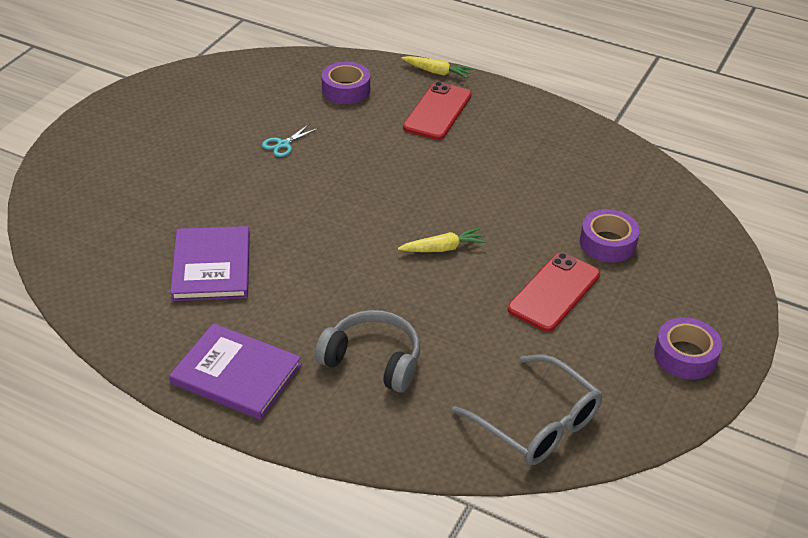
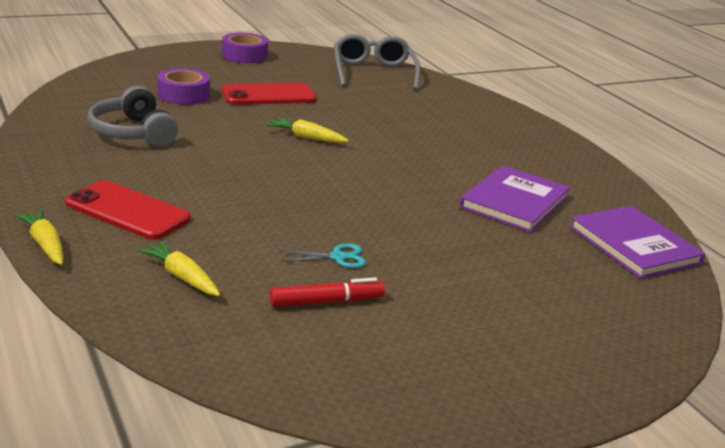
camera: 145 degrees left, 15 degrees down
purple book [169,323,302,420] -> purple book moved to [570,206,706,279]
grey headphones [315,310,420,393] -> grey headphones moved to [87,86,178,147]
purple tape [321,62,370,104] -> yellow carrot [137,241,221,296]
red phone [403,82,472,140] -> red phone turned 60 degrees clockwise [65,180,191,240]
none -> red marker [269,277,385,307]

